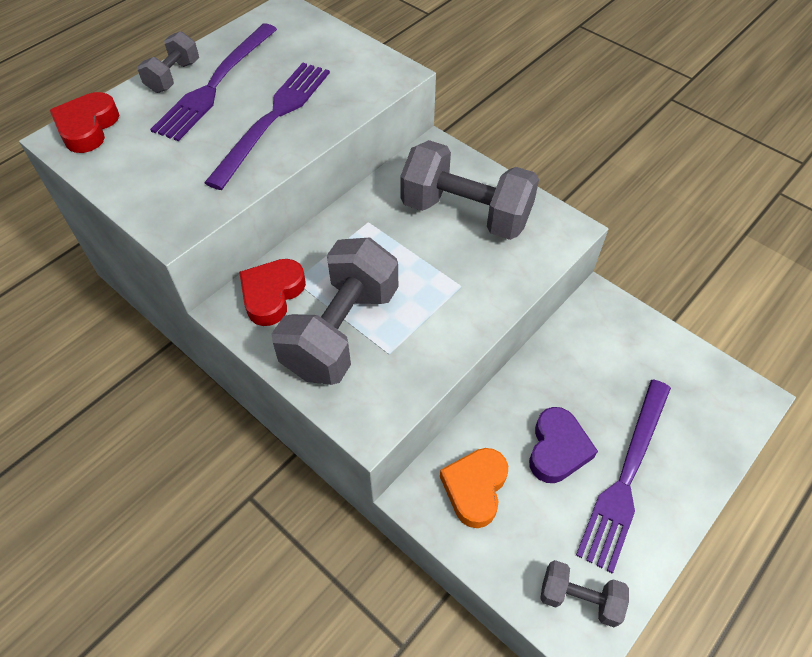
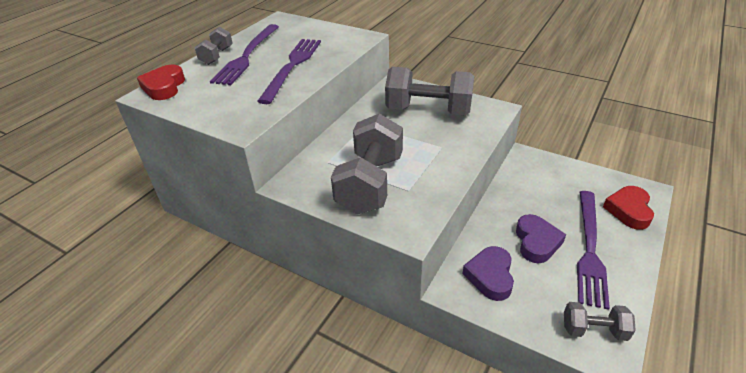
camera: 10 degrees left, 15 degrees down
red heart [239,259,306,326] -> red heart moved to [603,186,654,230]
orange heart [440,448,508,528] -> purple heart [462,246,514,301]

